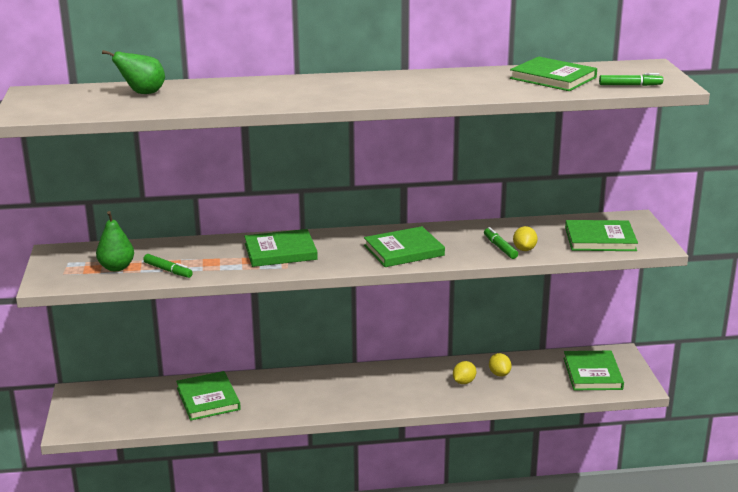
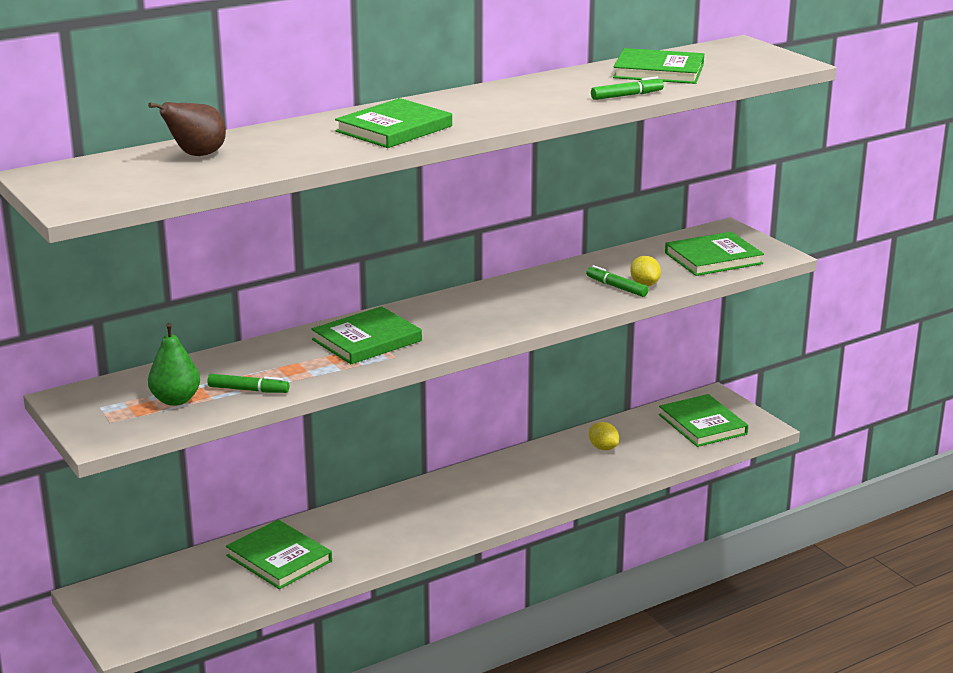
camera: 25 degrees left, 0 degrees up
green pear [102,50,165,94] -> brown pear [148,102,226,156]
green book [364,226,445,267] -> green book moved to [335,98,452,148]
yellow lemon [453,361,476,384] -> none
green marker [599,73,663,86] -> green marker moved to [591,77,664,100]

